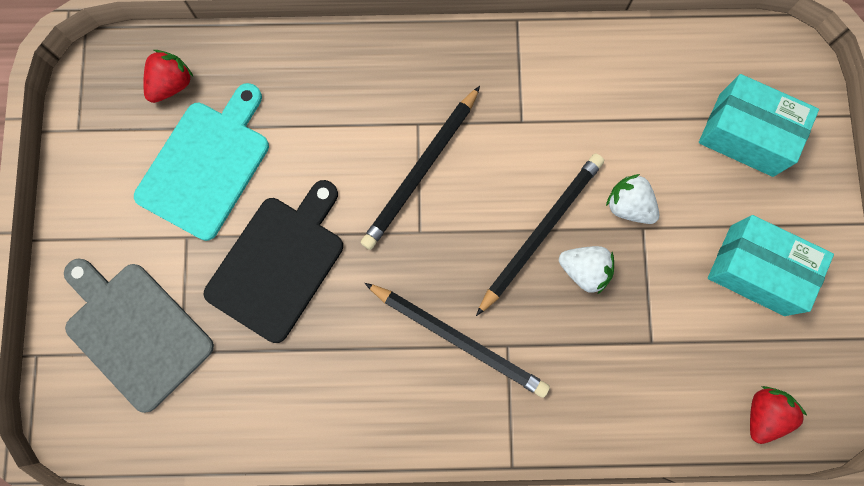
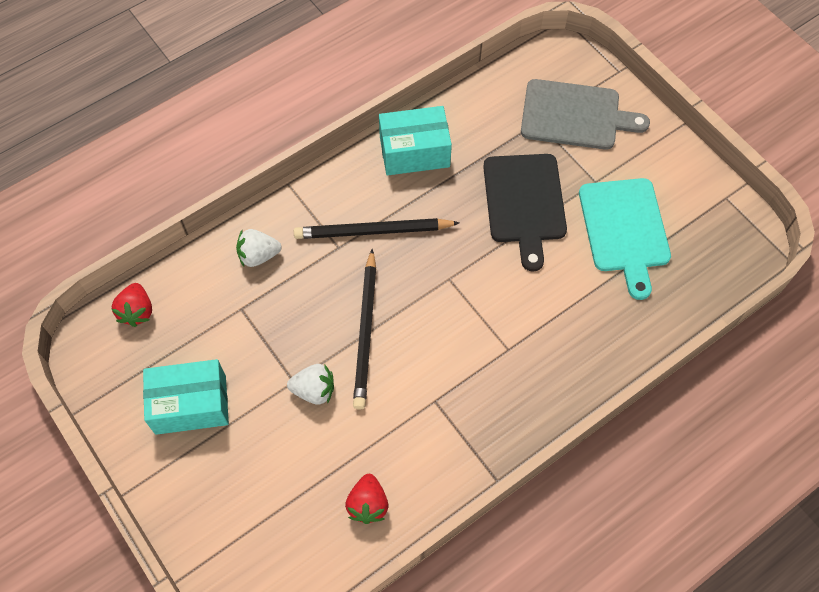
camera: 145 degrees right, 15 degrees down
red strawberry [143,50,193,103] -> red strawberry moved to [345,474,389,524]
black pencil [361,86,480,250] -> none
white strawberry [559,246,614,294] -> white strawberry moved to [236,229,281,267]
turquoise box [699,74,819,177] -> turquoise box moved to [379,106,452,175]

